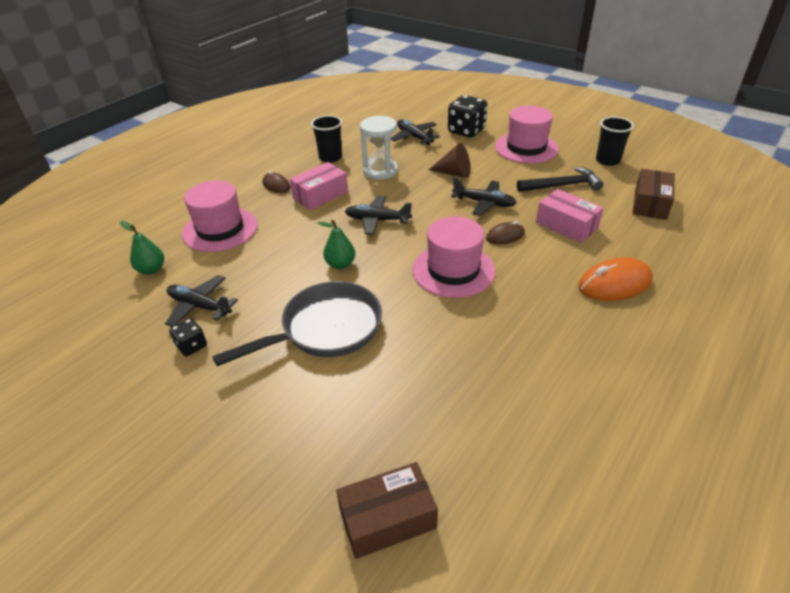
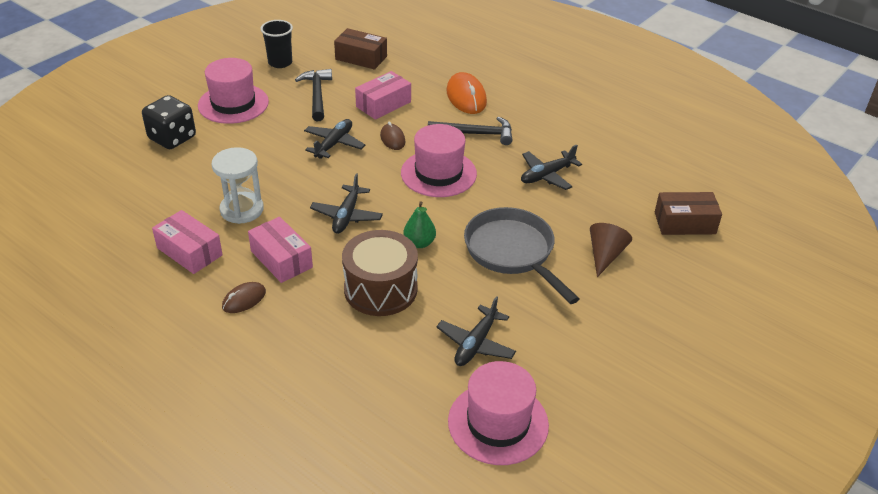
camera: 90 degrees left, 0 degrees up
green pear [120,221,164,275] -> none
black dice [169,318,207,356] -> none
pink hat [182,180,258,252] -> pink hat moved to [448,361,549,465]
black cup [311,115,342,163] -> pink box [152,210,223,274]
brown box [336,462,438,559] -> brown box turned 75 degrees counterclockwise [655,192,722,235]
black plane [390,119,440,145] -> black plane moved to [521,144,582,190]
brown cone [428,143,471,178] -> brown cone moved to [590,223,632,277]
none -> brown drum [342,230,418,316]
none -> black hammer [428,117,512,145]

